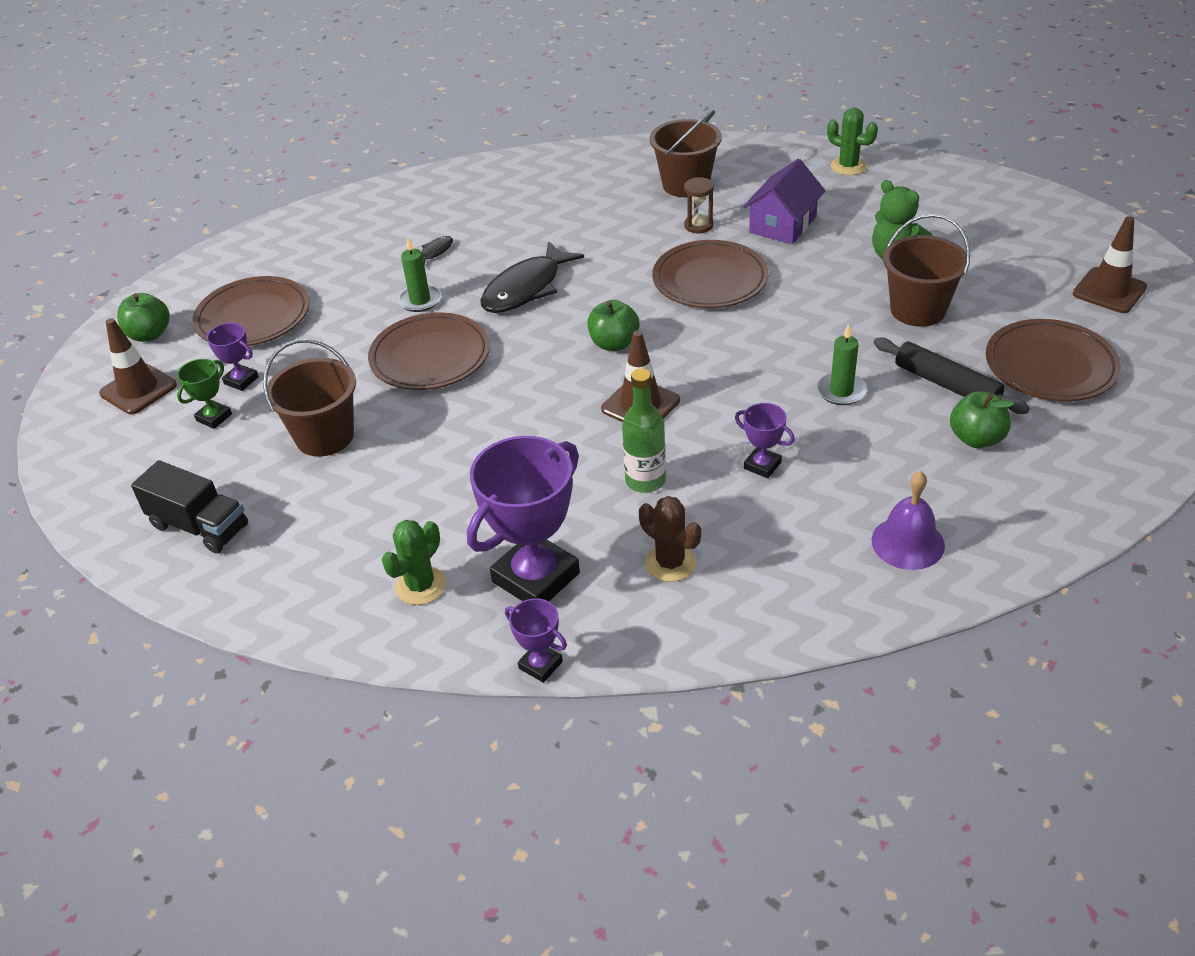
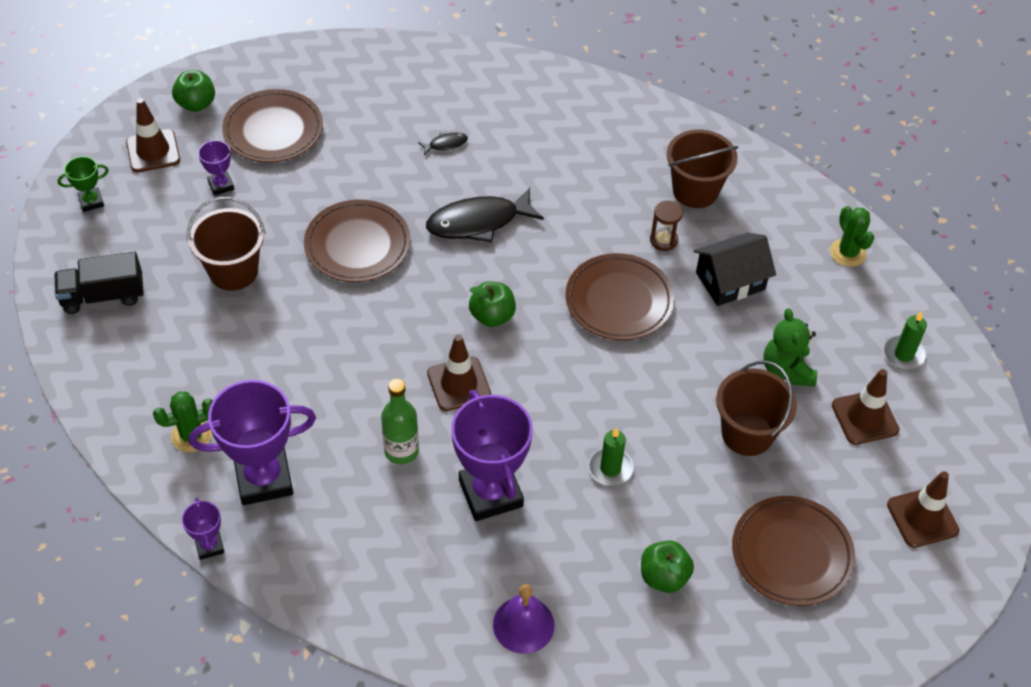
camera: 30 degrees right, 10 degrees up
black truck [131,460,248,553] -> black truck turned 105 degrees clockwise [54,252,144,314]
green trophy [177,359,232,429] -> green trophy moved to [58,156,109,212]
green candle [398,238,441,312] -> green candle moved to [884,311,927,370]
brown cactus [639,496,701,582] -> none
purple trophy [735,403,795,478] -> purple trophy [451,390,533,521], size x2.12
purple house [743,159,825,244] -> black house [694,233,776,306]
black rolling pin [874,338,1030,414] -> none
none -> brown traffic cone [832,369,900,445]

